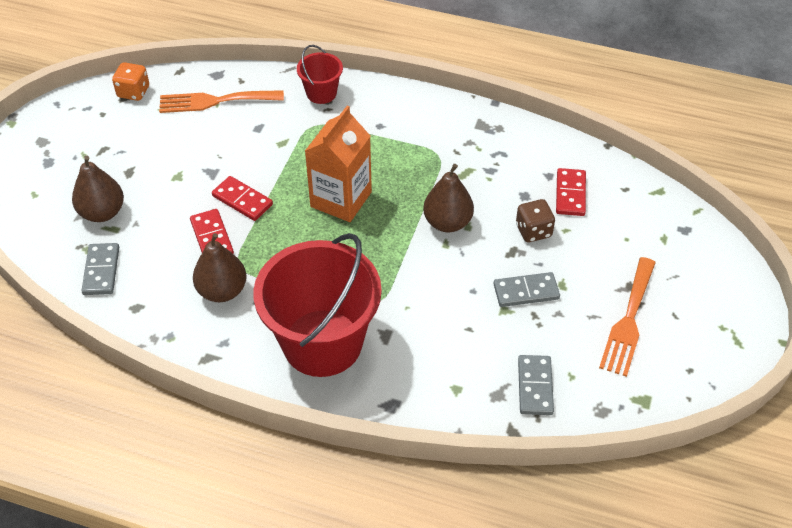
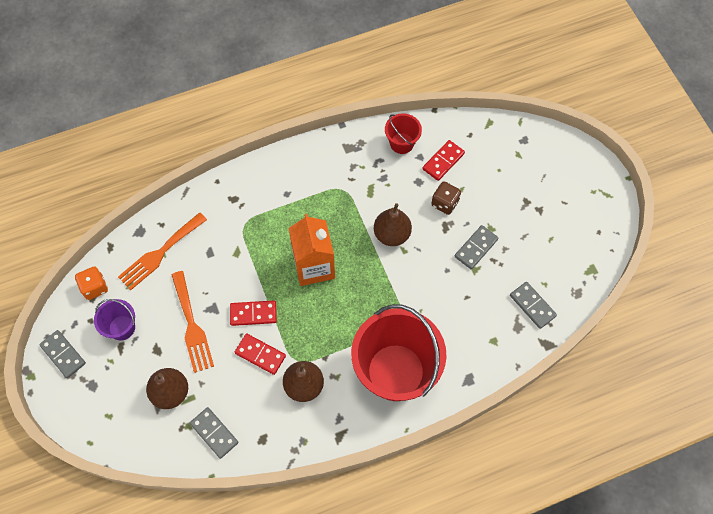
camera: 40 degrees left, 15 degrees up
red bucket [297,45,343,104] -> red bucket moved to [385,113,422,154]
red domino [556,168,586,216] -> red domino turned 75 degrees clockwise [422,140,465,181]
orange fork [599,257,656,377] -> orange fork moved to [171,271,214,373]
none -> grey domino [39,330,86,378]
none -> purple bucket [94,299,135,340]

